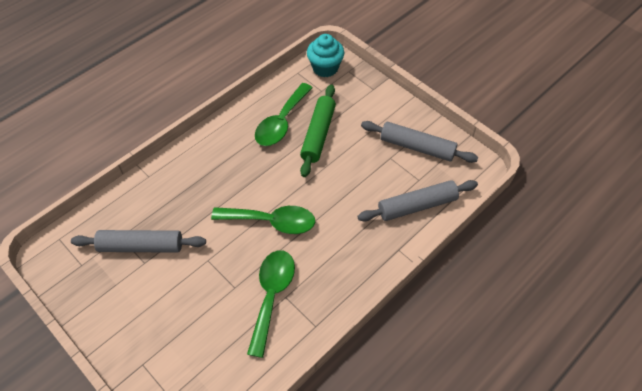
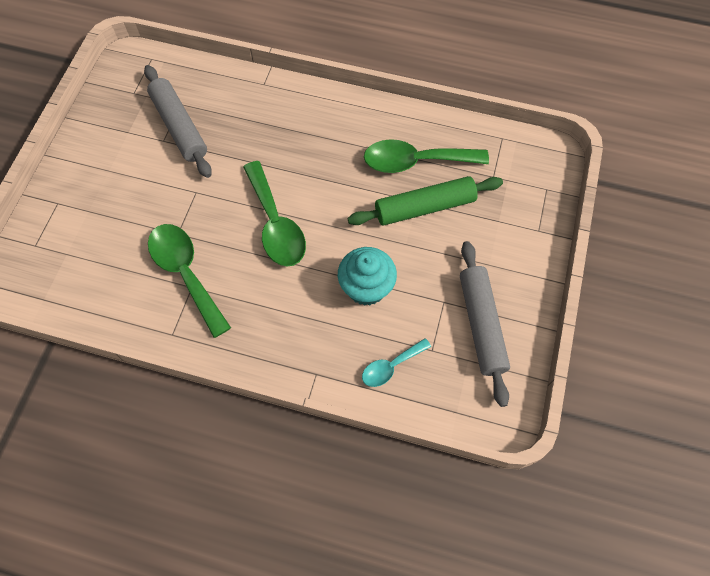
camera: 60 degrees right, 10 degrees up
green spoon [247,250,295,358] -> green spoon turned 105 degrees counterclockwise [148,224,231,338]
turquoise cupcake [307,34,344,77] -> turquoise cupcake moved to [338,247,397,306]
grey rolling pin [357,180,478,221] -> turquoise spoon [362,338,431,387]

